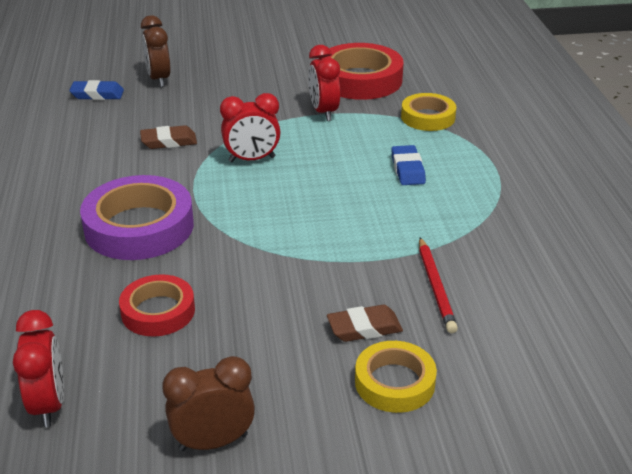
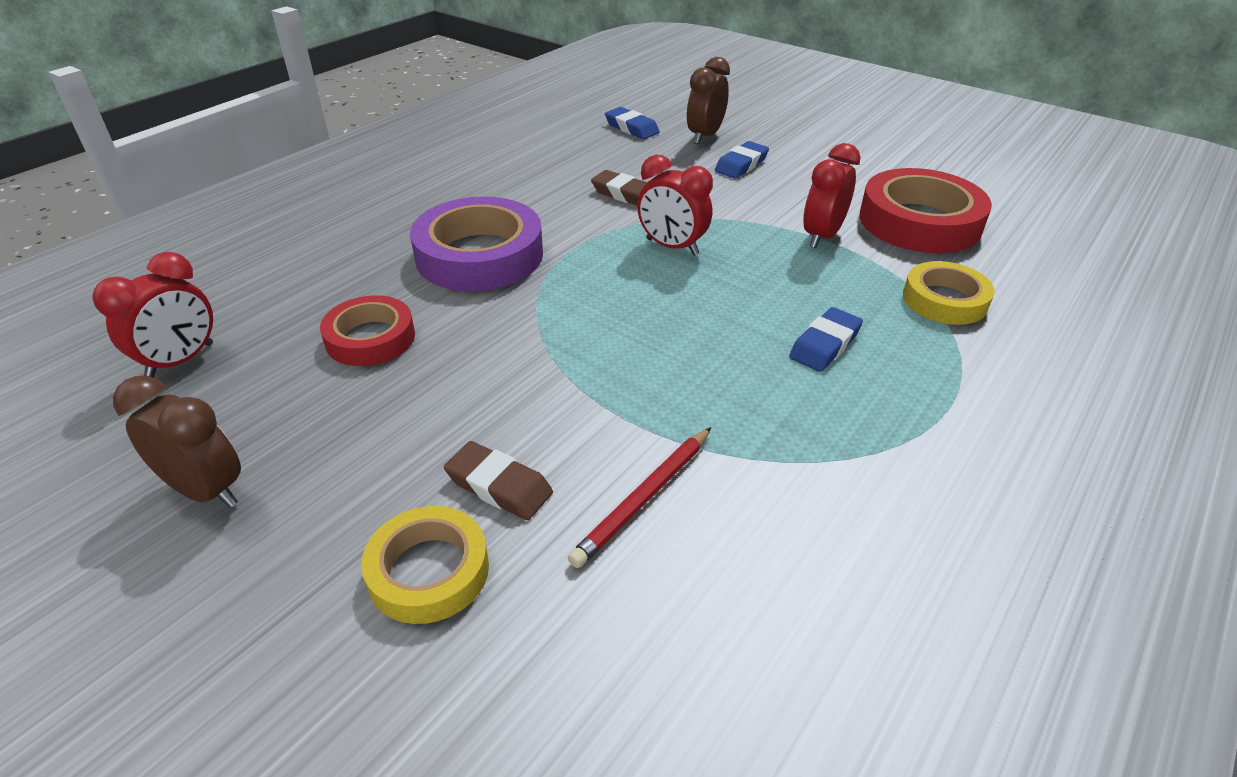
camera: 45 degrees right, 5 degrees up
none -> blue eraser [715,141,769,179]

